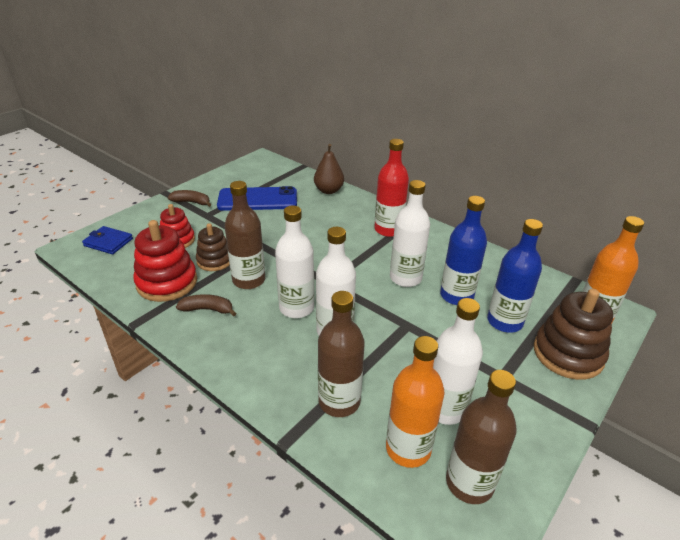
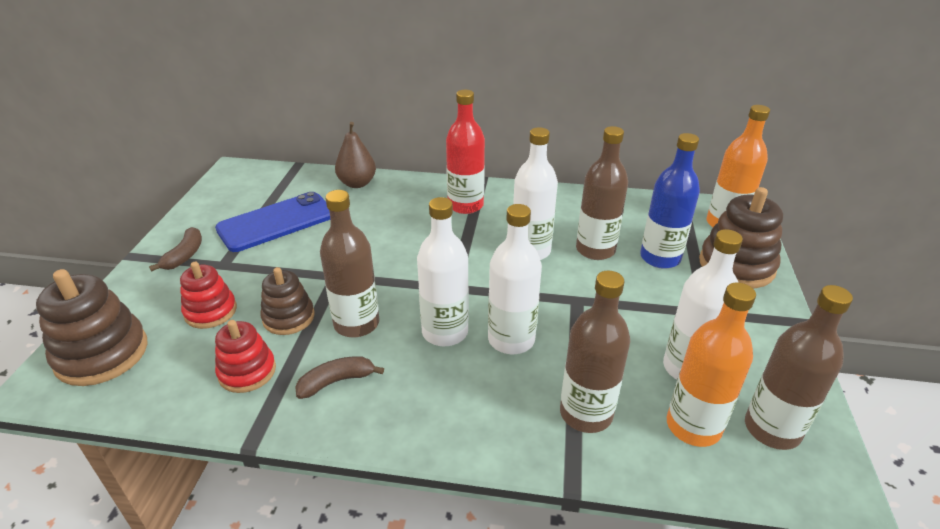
camera: 30 degrees left, 0 degrees up
blue wallet [82,226,133,254] -> brown stacking toy [36,269,147,386]
red stacking toy [133,220,197,302] -> red stacking toy [215,320,276,393], size x0.63
brown banana [168,190,211,207] -> brown banana turned 120 degrees clockwise [149,227,202,272]
blue bottle [440,196,487,305] -> brown bottle [576,126,628,260]

